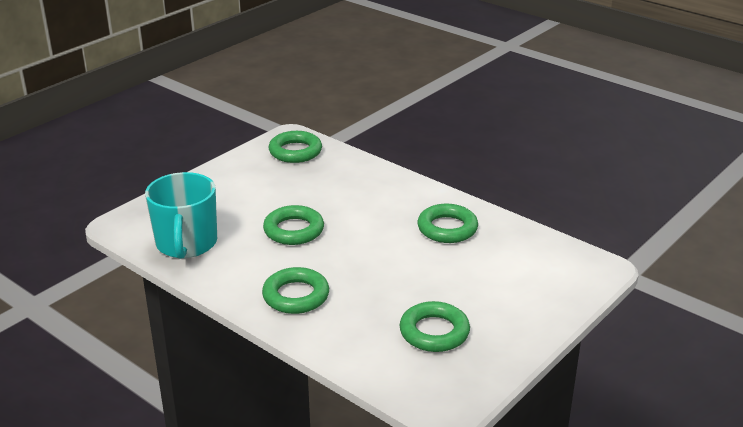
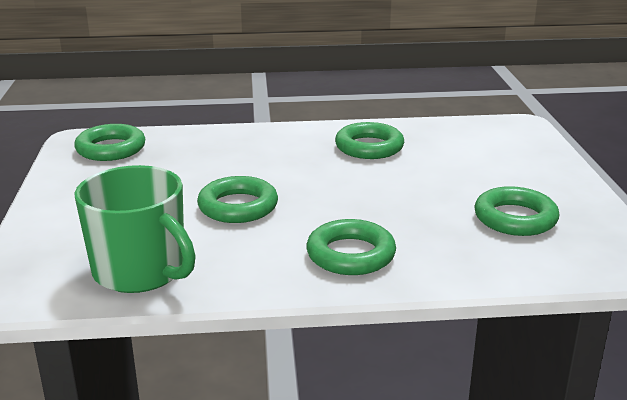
camera: 45 degrees left, 5 degrees down
turquoise mug [145,172,217,259] -> green mug [75,165,196,293]

